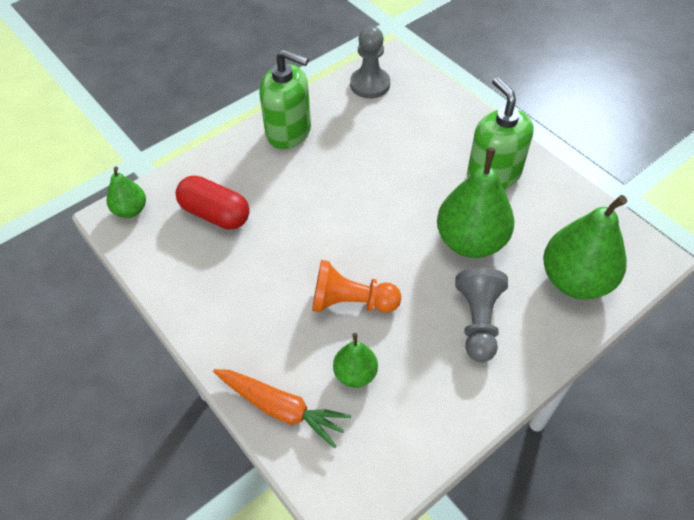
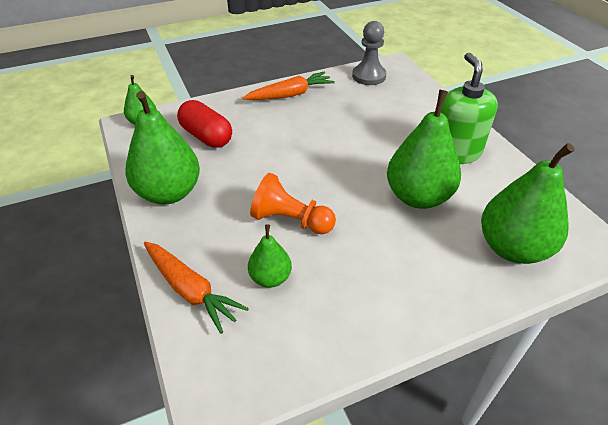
camera: 15 degrees right, 10 degrees down
green soap dispenser [260,49,311,149] -> orange carrot [242,72,335,100]
grey pawn [455,268,508,362] -> none
none -> green pear [126,91,200,204]

